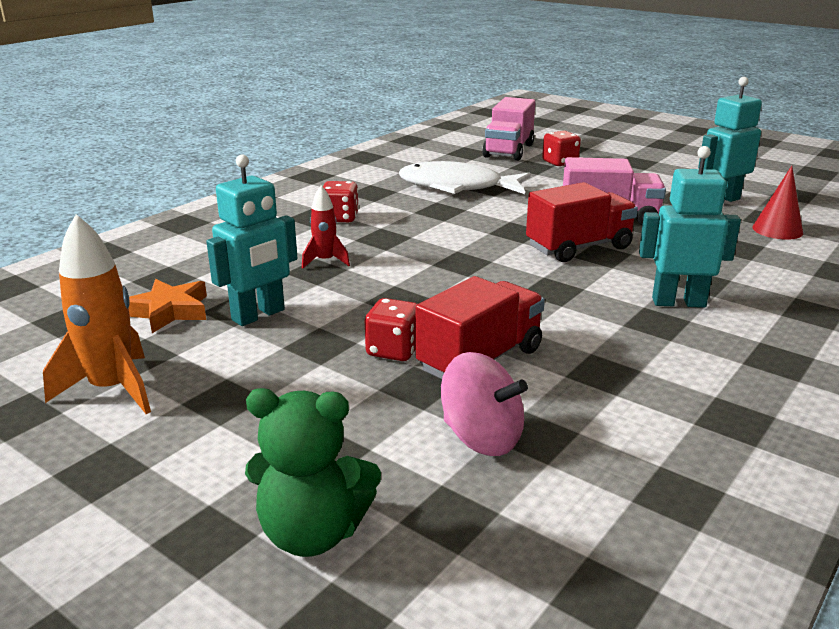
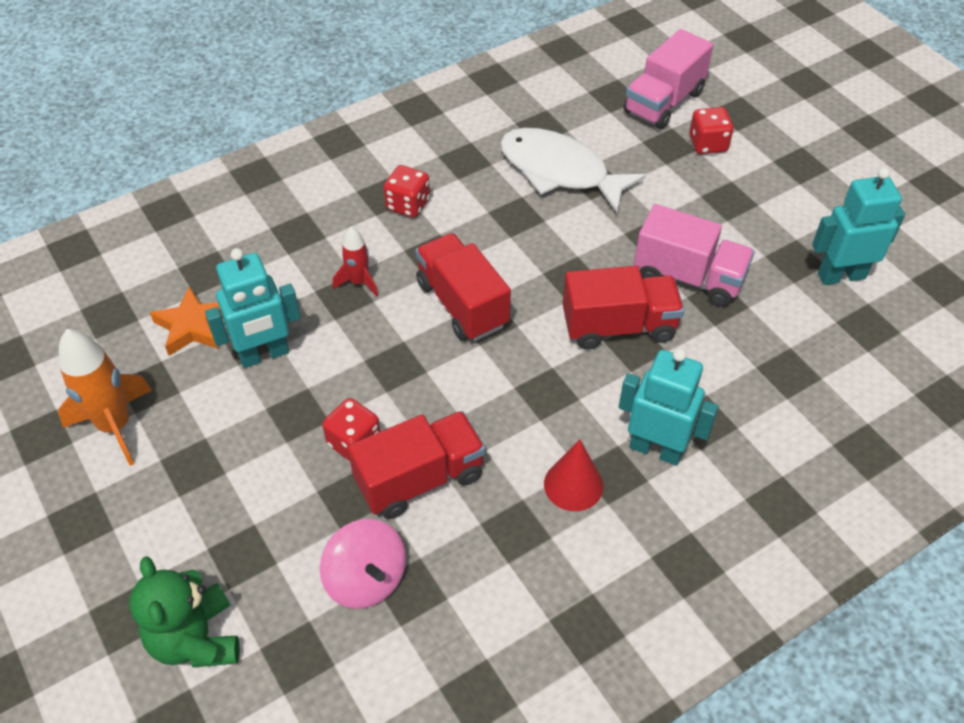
camera: 20 degrees right, 25 degrees up
green teddy bear [245,388,381,557] -> green teddy bear turned 45 degrees clockwise [129,556,240,667]
red cone [753,166,803,240] -> red cone moved to [544,440,604,511]
none -> red truck [415,233,511,341]

